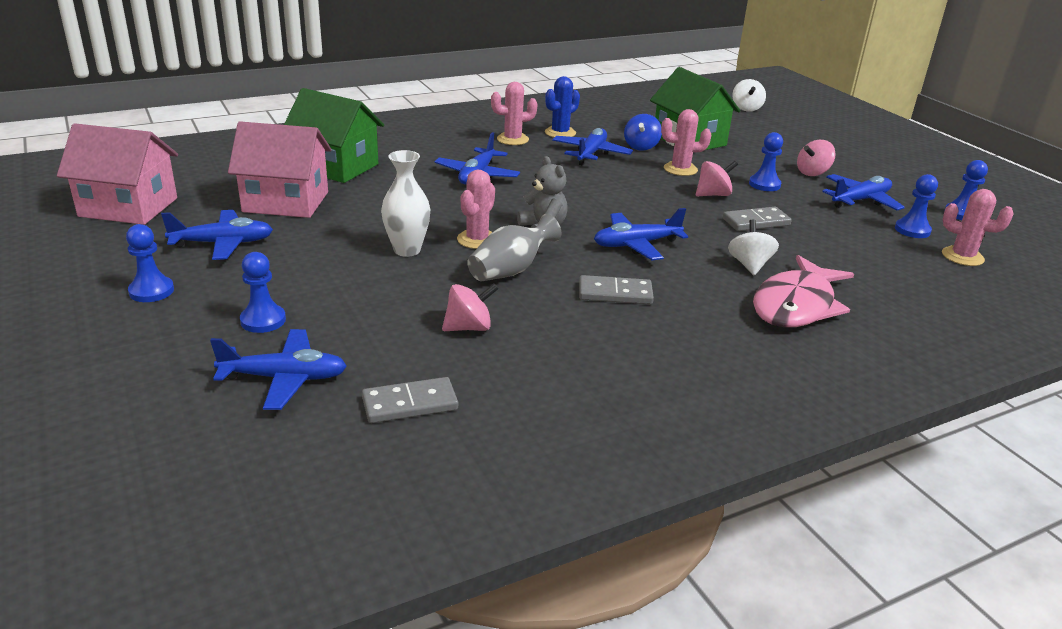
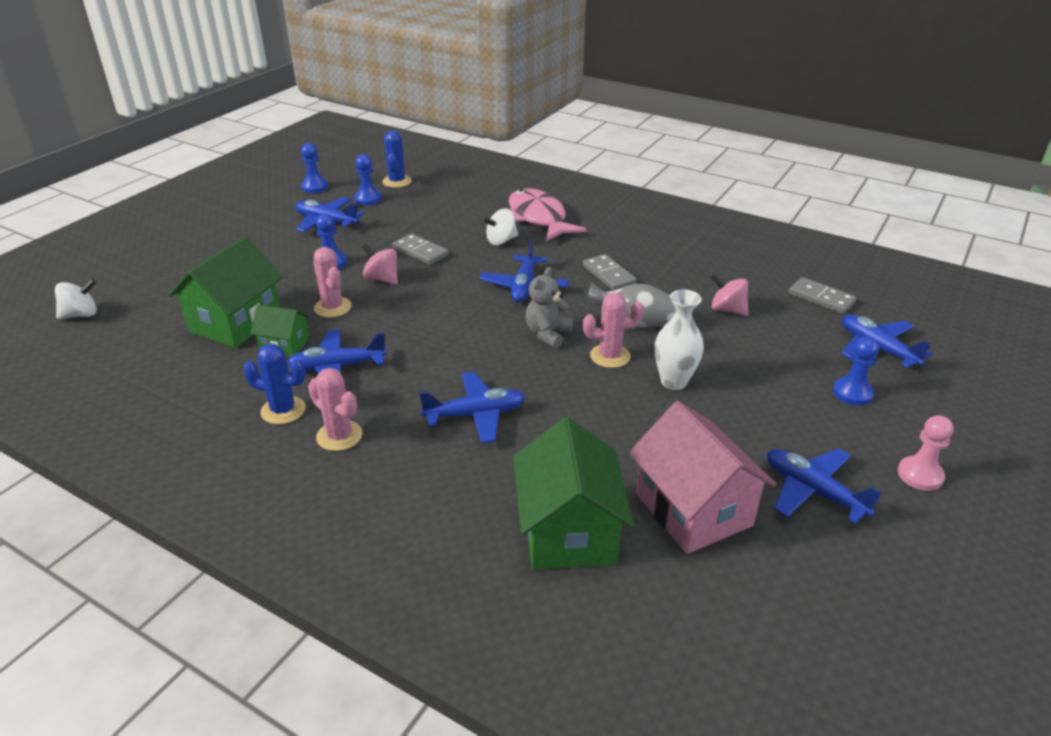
camera: 120 degrees left, 5 degrees up
pink house [57,123,178,225] -> none
blue pawn [126,224,174,302] -> pink pawn [897,415,954,491]
blue plane [594,208,688,260] -> blue plane turned 60 degrees clockwise [480,239,569,302]
blue spinning top [624,114,662,151] -> green house [250,305,310,356]
pink fish [753,255,854,327] -> pink fish turned 120 degrees counterclockwise [509,188,587,241]
pink spinning top [797,140,835,176] -> none
pink cactus [942,189,1014,266] -> blue cactus [382,130,412,188]

